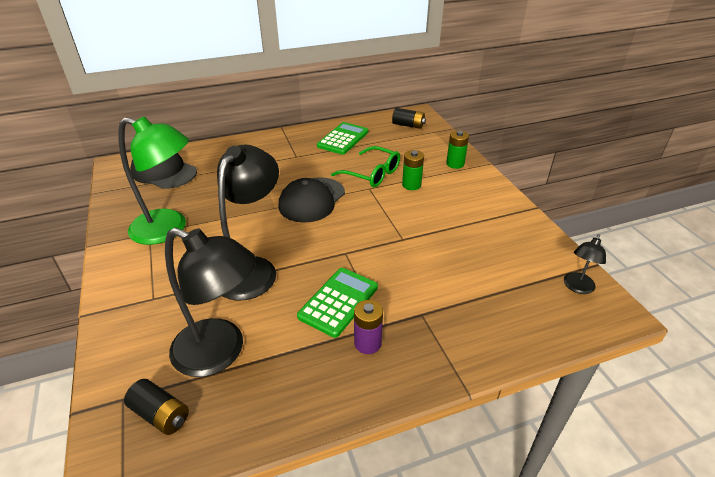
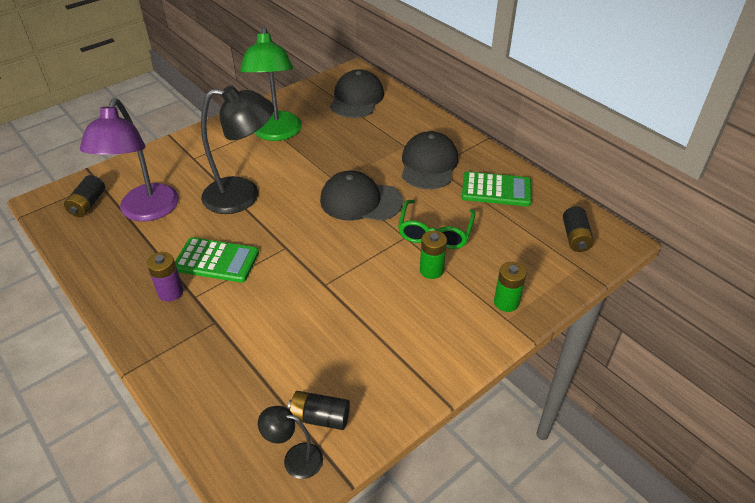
camera: 70 degrees right, 5 degrees up
black lamp [165,227,256,377] -> purple lamp [80,98,179,222]
none -> black battery [288,391,350,430]
none -> black cap [402,131,458,189]

